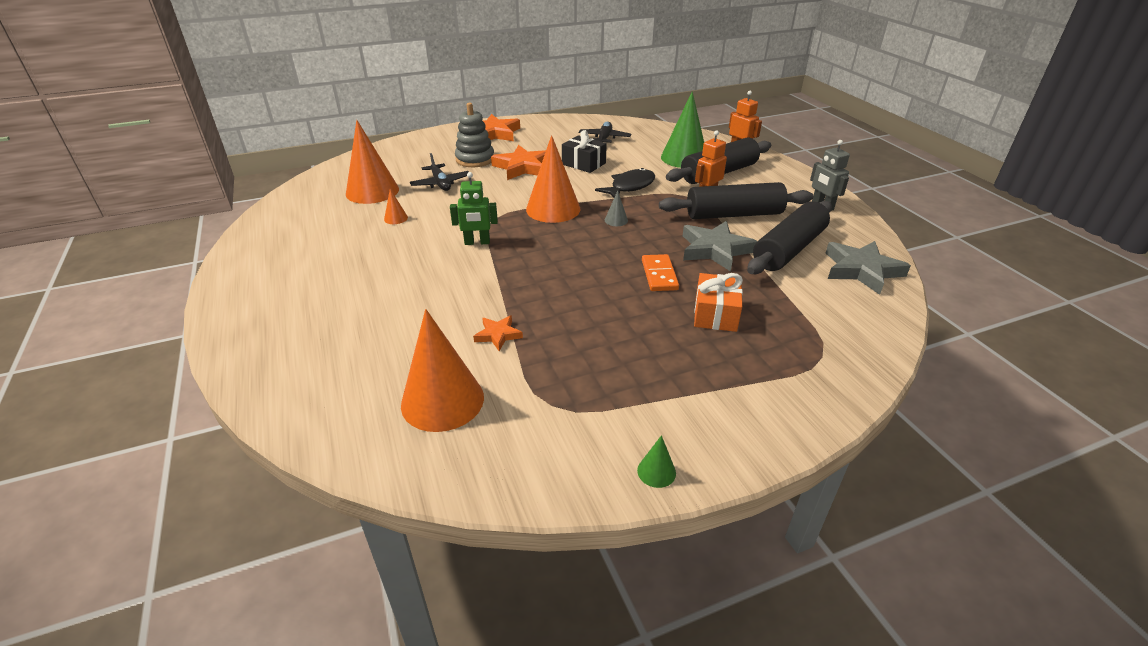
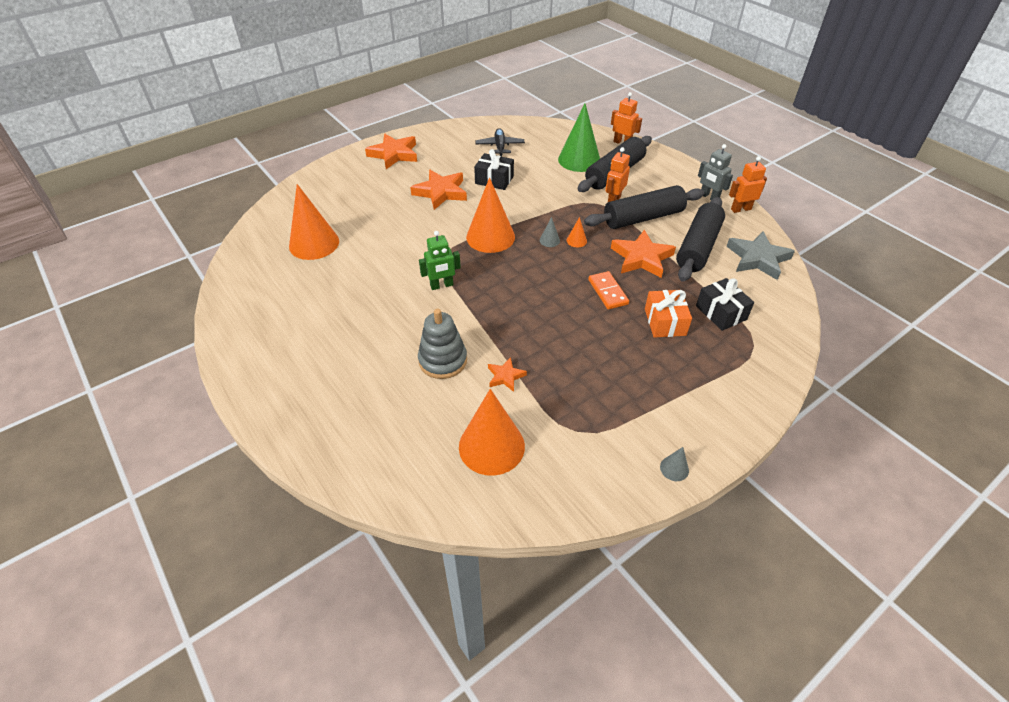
camera: 15 degrees left, 10 degrees up
orange cone [384,189,408,224] -> orange cone moved to [567,217,587,247]
black plane [410,153,469,191] -> none
grey stacking toy [455,102,494,167] -> grey stacking toy moved to [418,309,467,379]
black fish [595,168,655,197] -> none
green cone [637,435,676,488] -> grey cone [660,447,689,481]
grey star [683,221,757,272] -> orange star [611,230,676,278]
none -> black gift [696,278,754,331]
none -> orange robot [729,156,767,213]

